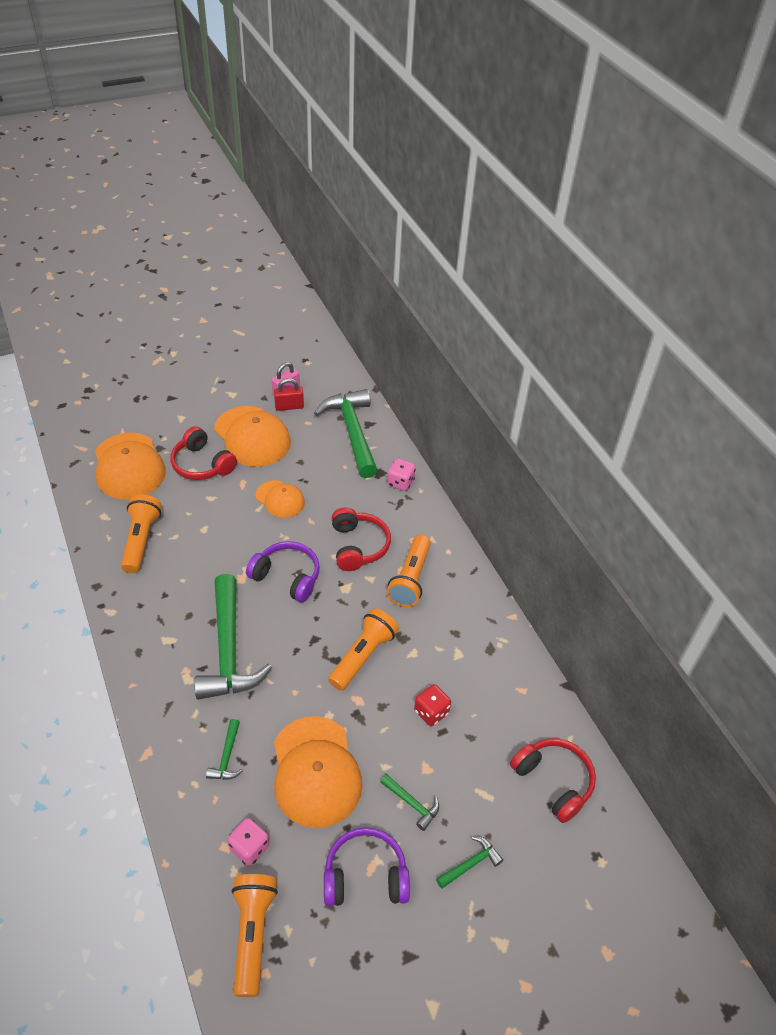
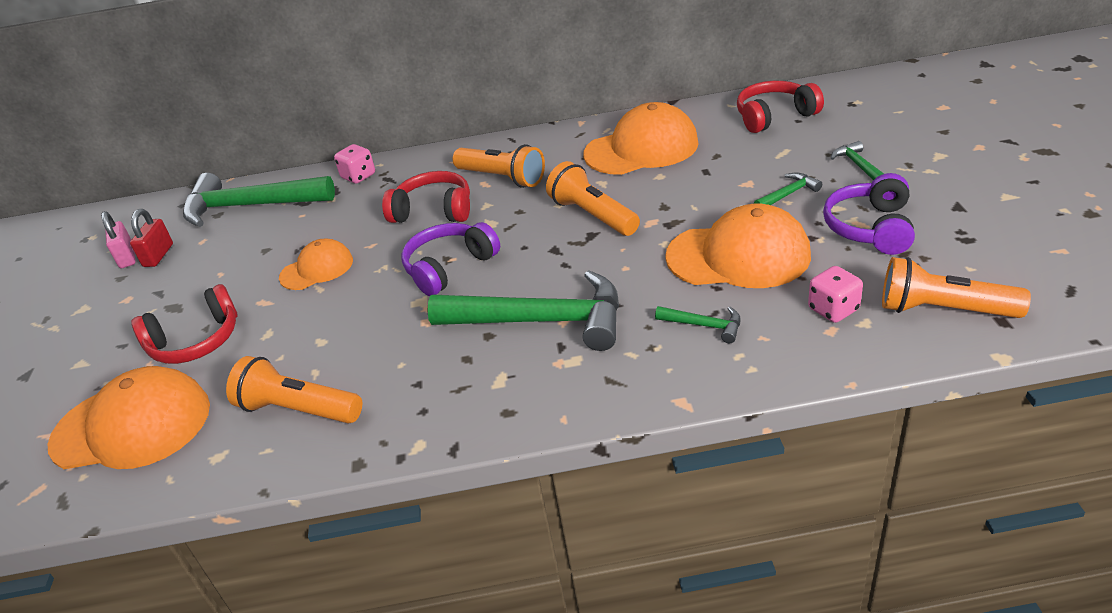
camera: 65 degrees left, 10 degrees down
orange cap [214,406,291,467] -> orange cap moved to [583,102,699,175]
red dice [414,684,451,726] -> none

